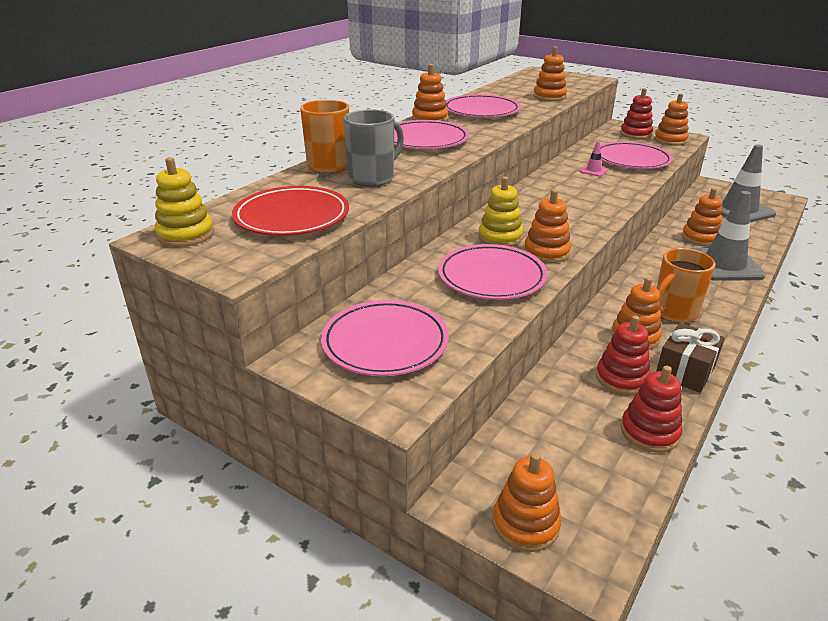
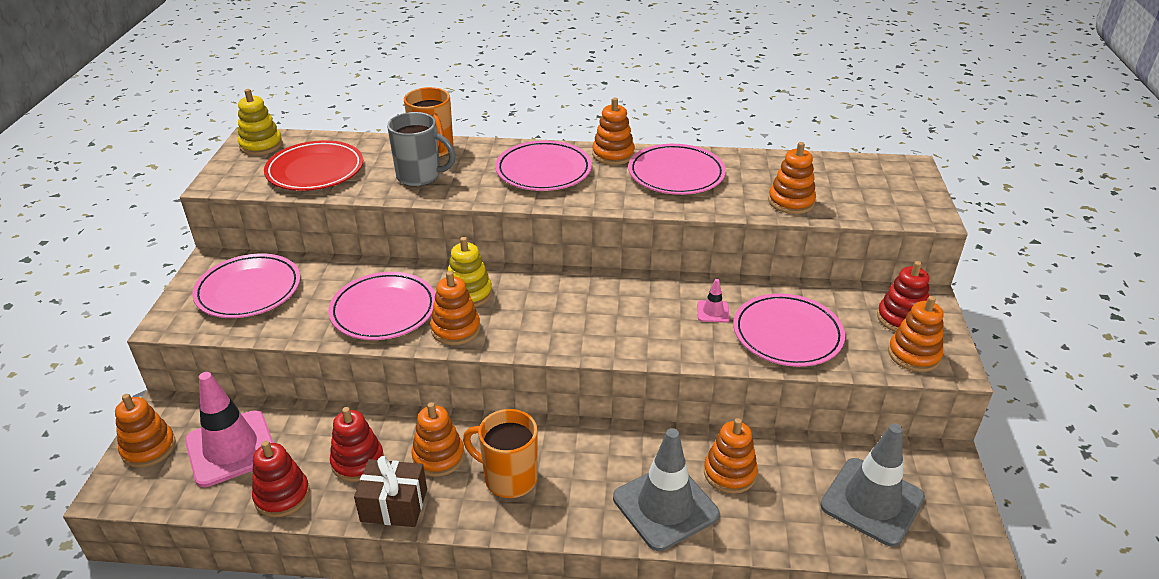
camera: 60 degrees right, 5 degrees up
none -> pink traffic cone [185,372,273,487]

